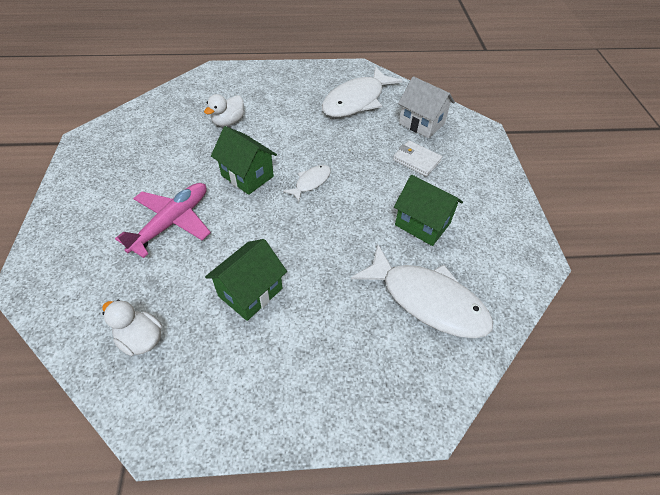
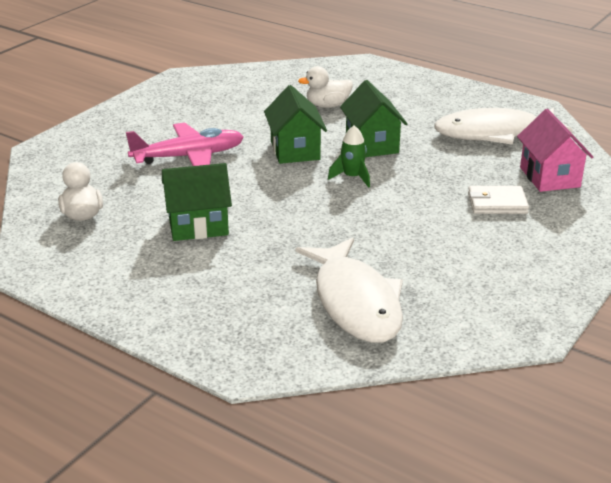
camera: 40 degrees right, 20 degrees down
white fish [283,165,331,201] -> green rocket [328,125,370,188]
white wallet [393,140,442,177] -> white wallet turned 75 degrees counterclockwise [468,186,529,214]
green house [394,175,463,246] -> green house moved to [340,80,407,157]
white house [398,76,455,138] -> pink house [517,109,594,192]

